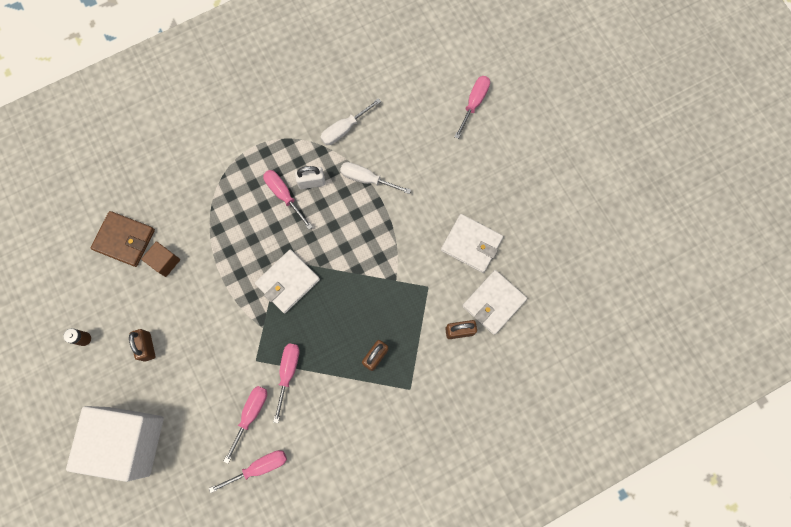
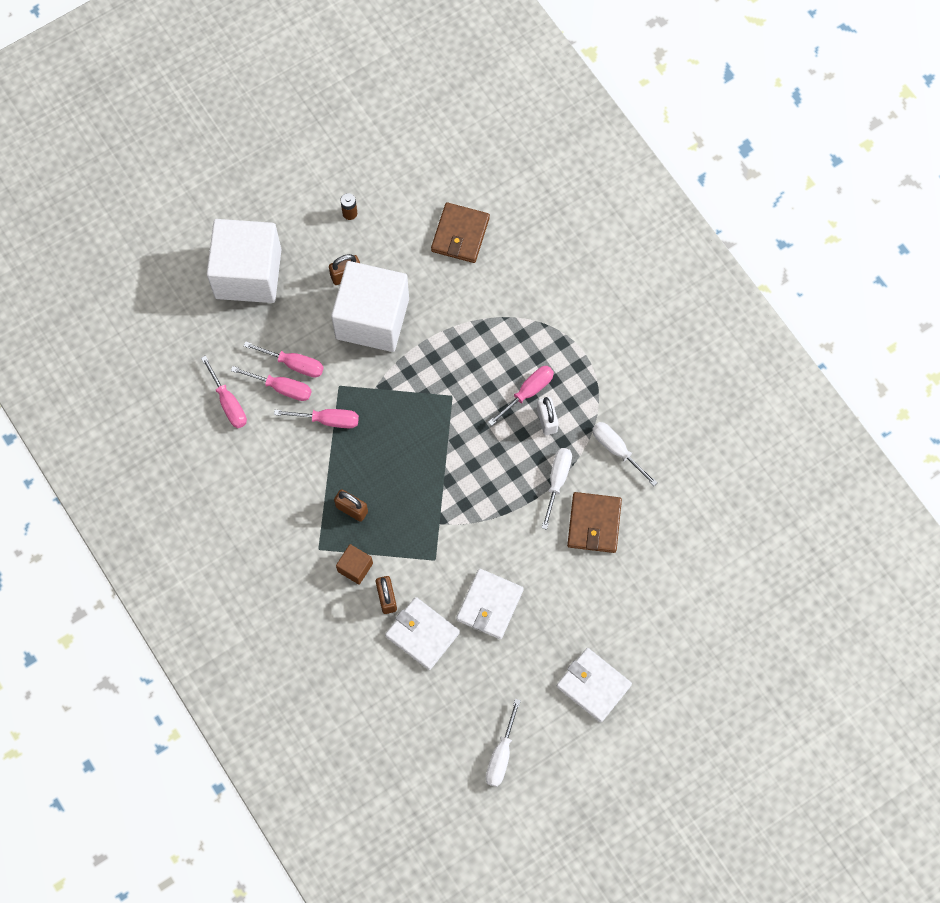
camera: 85 degrees right, 5 degrees down
brown cube [141,241,180,277] -> brown cube moved to [336,544,373,585]
white wallet [255,250,320,313] -> white wallet moved to [557,648,632,722]
pink screwdriver [454,76,490,139] -> pink screwdriver moved to [244,341,324,378]
none -> white cube [331,261,409,352]
none -> white screwdriver [486,699,521,787]
none -> brown wallet [567,492,622,553]

